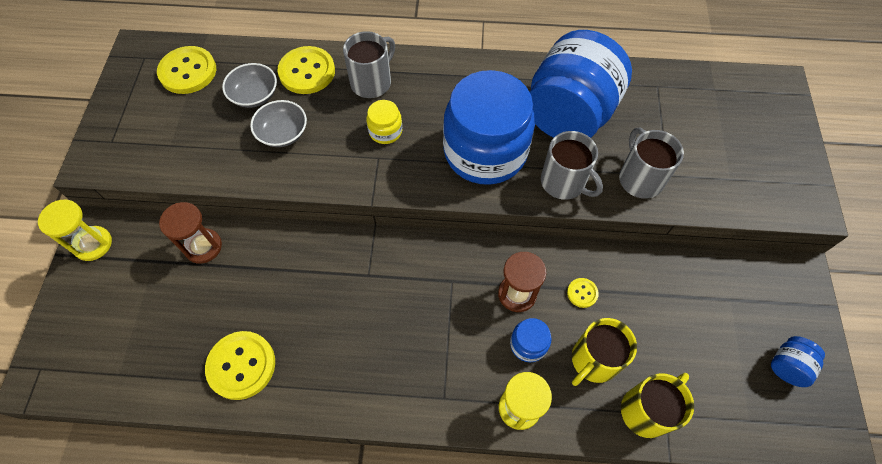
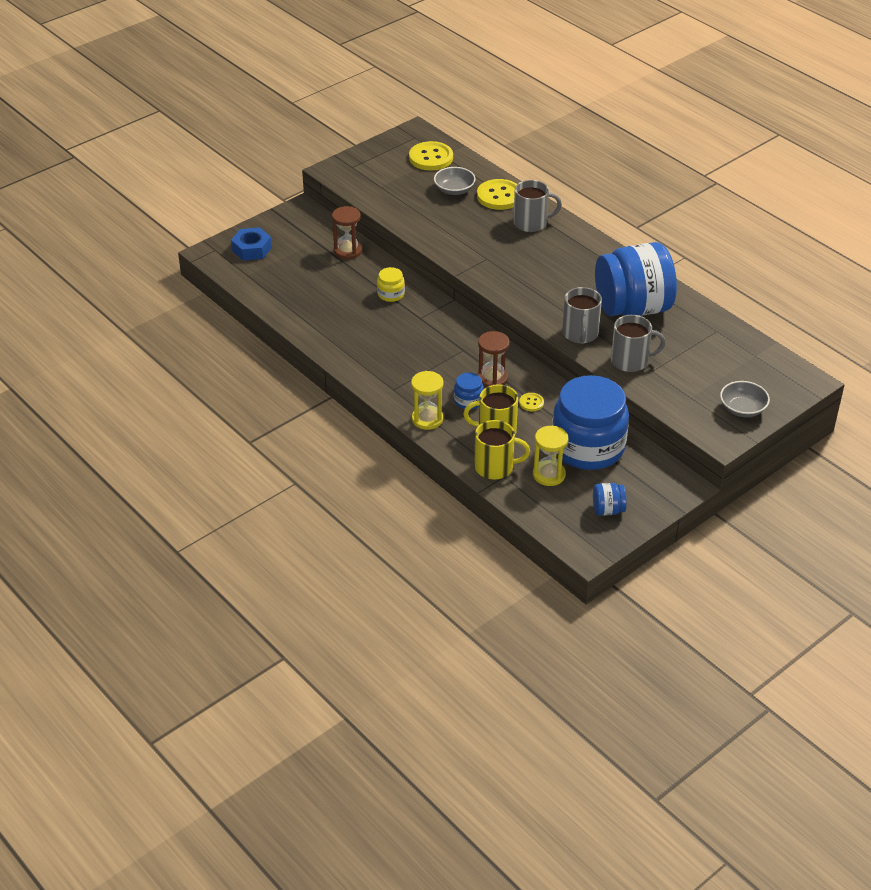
camera: 45 degrees right, 20 degrees down
yellow hourglass [38,200,112,261] -> yellow hourglass moved to [533,426,569,486]
yellow button [205,331,275,400] -> none
grey bowl [250,100,307,147] -> grey bowl moved to [720,381,770,417]
yellow jar [366,100,402,144] -> yellow jar moved to [377,267,405,302]
blue jar [443,70,535,185] -> blue jar moved to [552,375,629,470]
grey mug [619,128,684,199] -> grey mug turned 60 degrees clockwise [611,315,666,372]
none -> blue nut [231,227,272,261]

